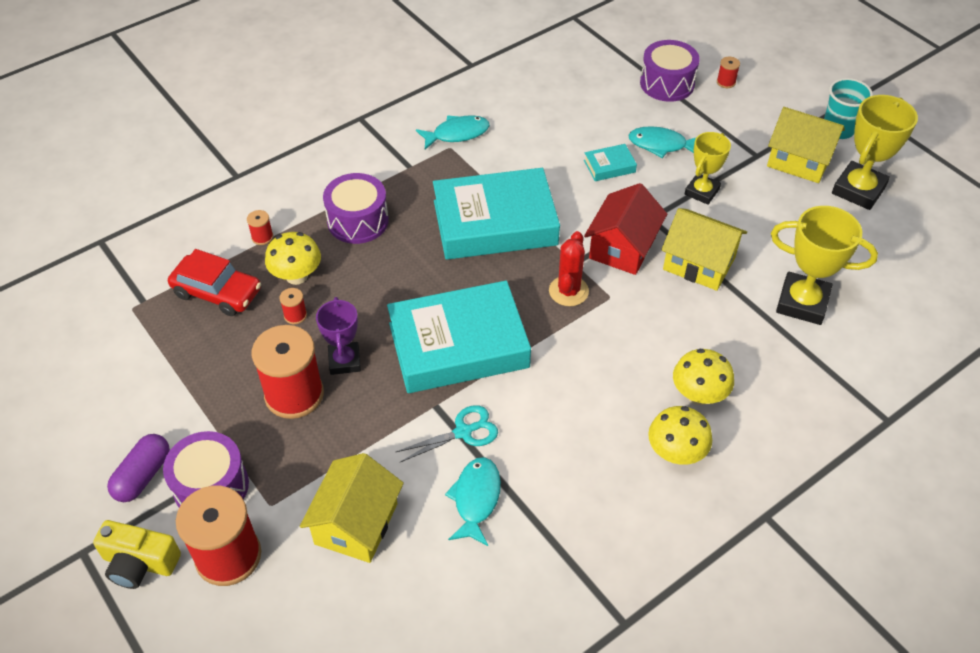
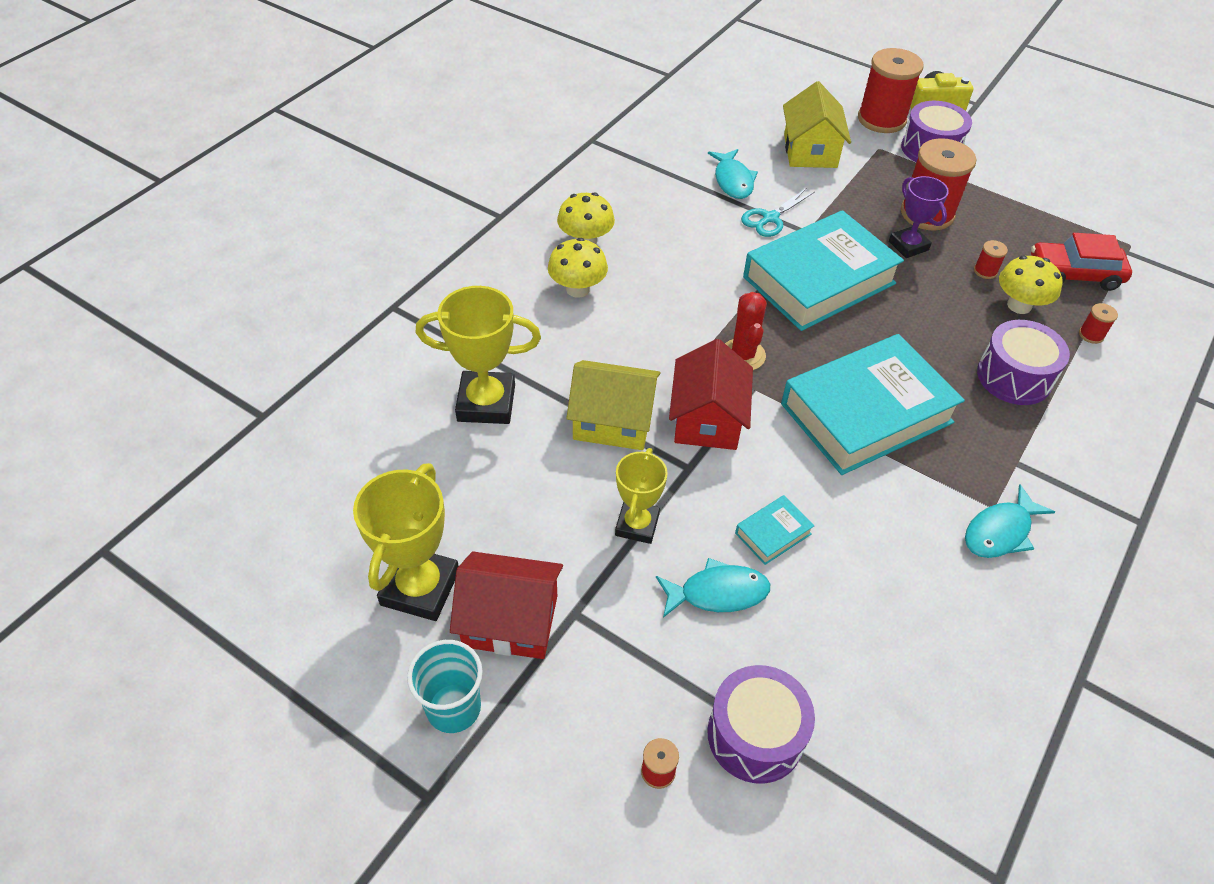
camera: 160 degrees right, 0 degrees up
purple capsule [107,434,170,502] -> none
yellow house [767,107,845,183] -> red house [450,552,563,659]

